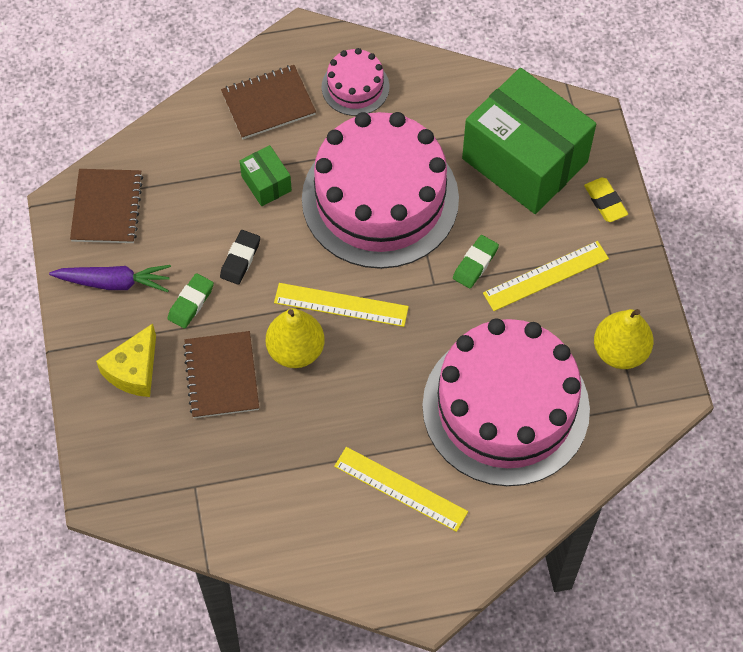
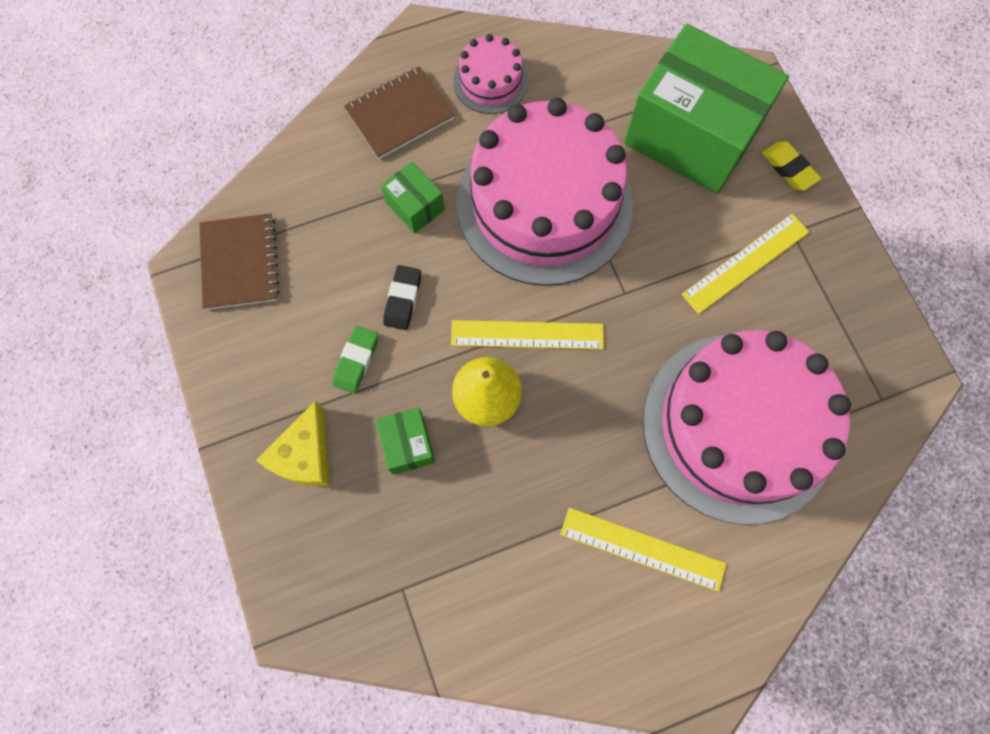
camera: 10 degrees left, 10 degrees up
purple carrot [49,265,171,292] -> none
brown notebook [183,331,259,418] -> green box [376,407,435,475]
green eraser [453,235,499,288] -> none
yellow pear [594,309,654,369] -> none

